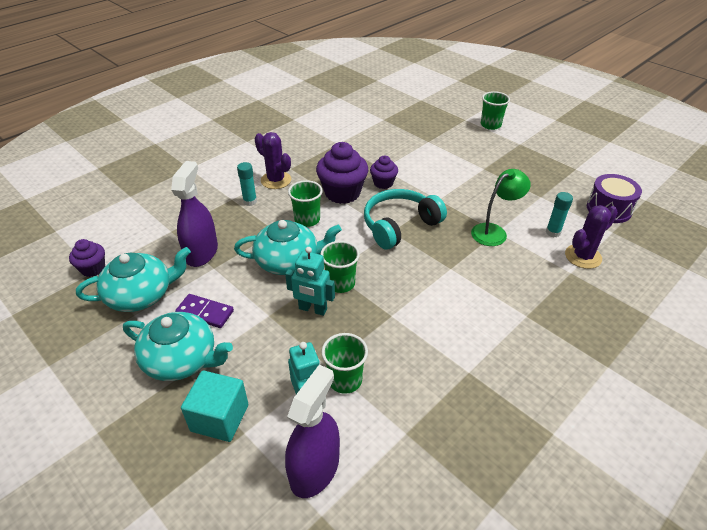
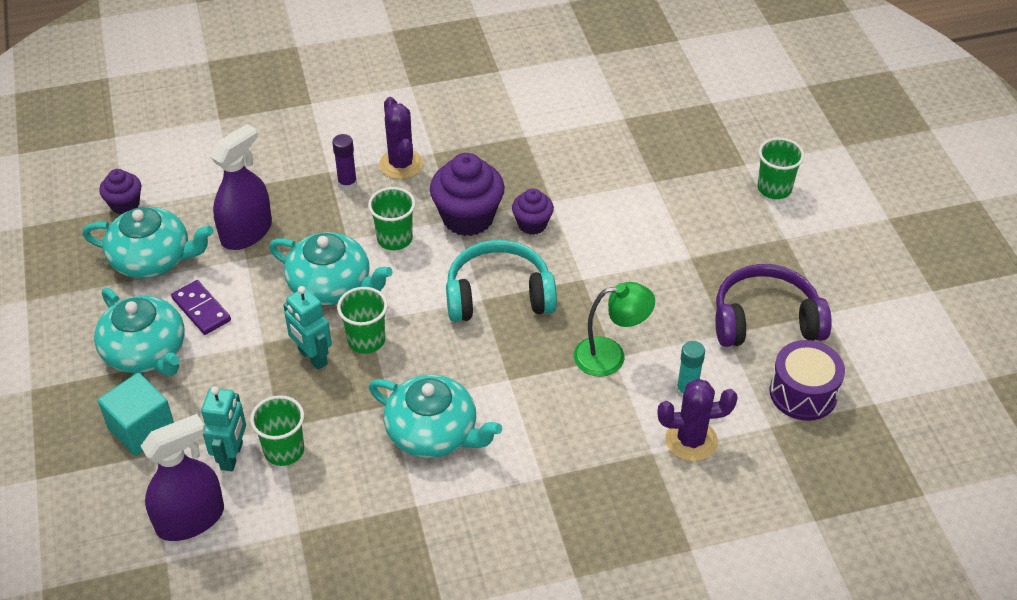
camera: 30 degrees right, 5 degrees up
turquoise glue stick [237,162,257,206] -> purple glue stick [332,134,357,191]
none -> turquoise teapot [369,375,502,458]
none -> purple headphones [715,264,832,347]

